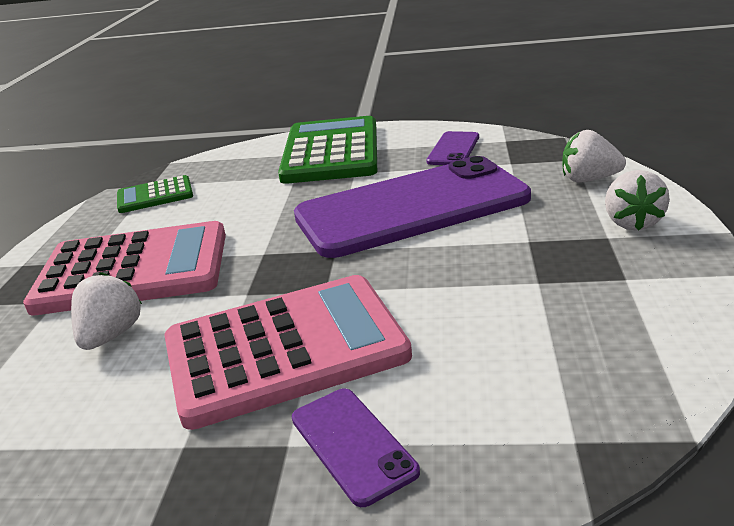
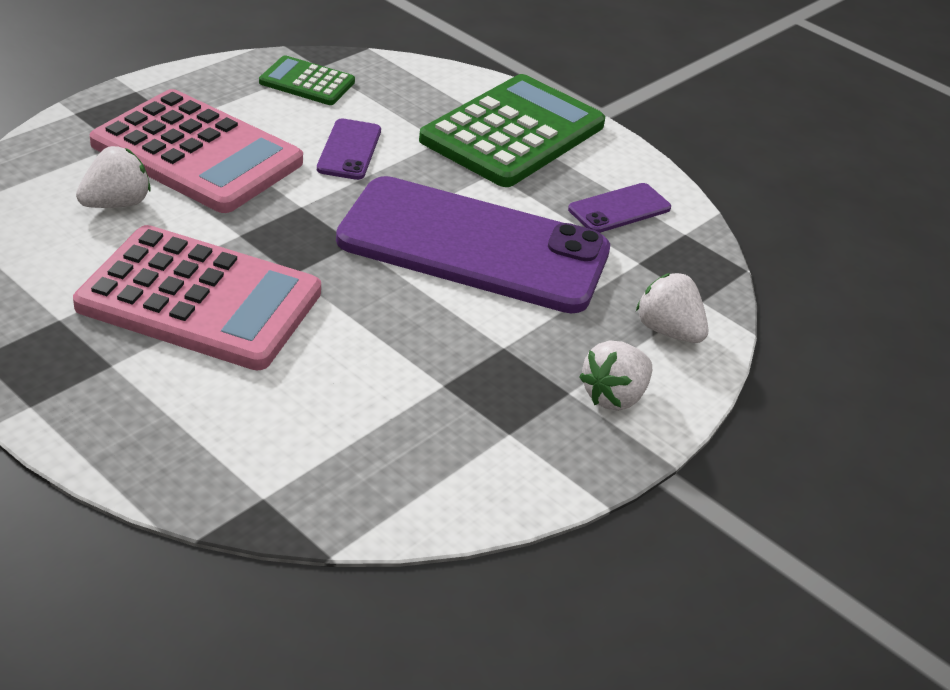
camera: 30 degrees right, 10 degrees up
purple phone [292,388,420,507] -> purple phone moved to [317,119,381,180]

